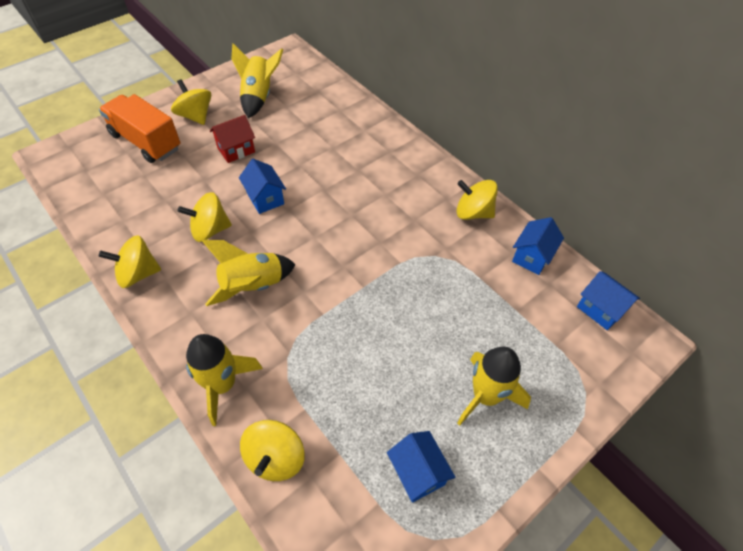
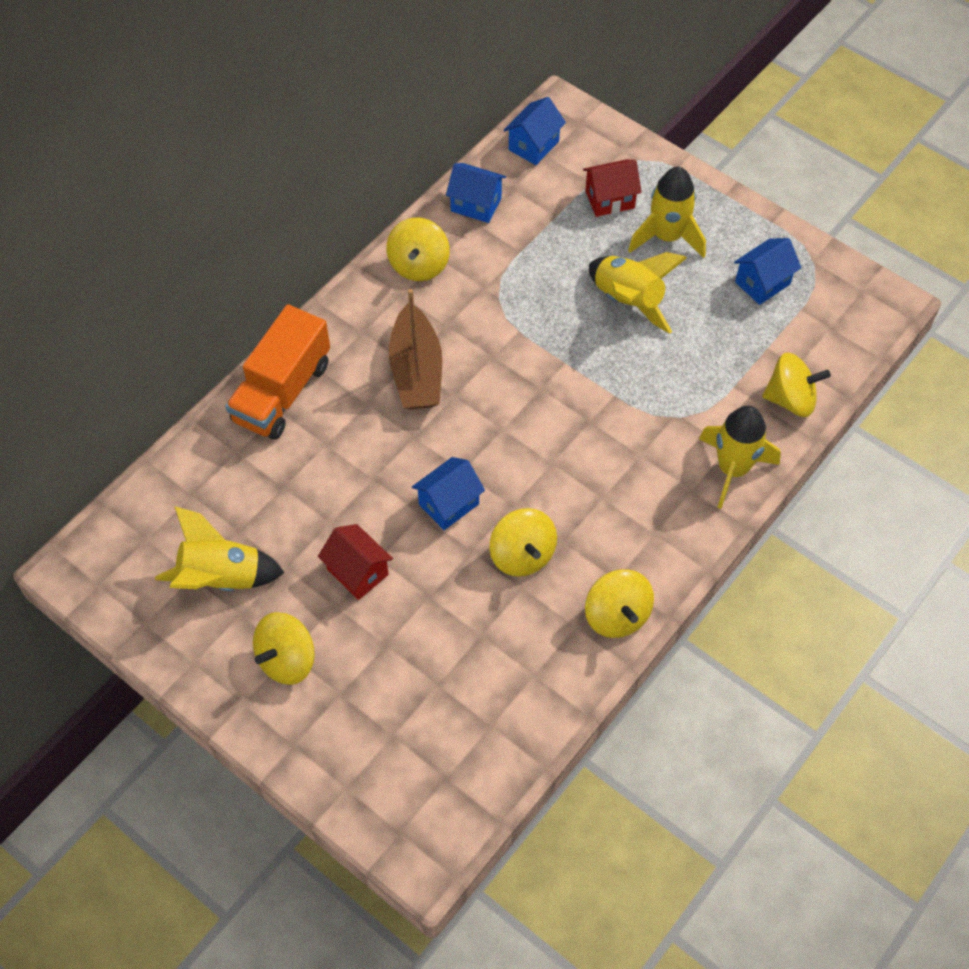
camera: 100 degrees left, 5 degrees up
orange truck [99,94,180,163] -> orange truck moved to [226,304,330,440]
yellow rocket [202,240,295,306] -> yellow rocket moved to [589,252,687,334]
none -> brown boat [389,289,442,410]
none -> red house [583,159,642,217]

